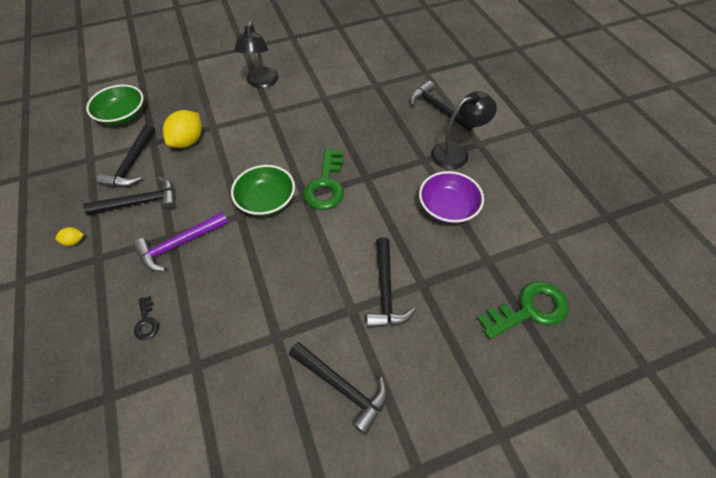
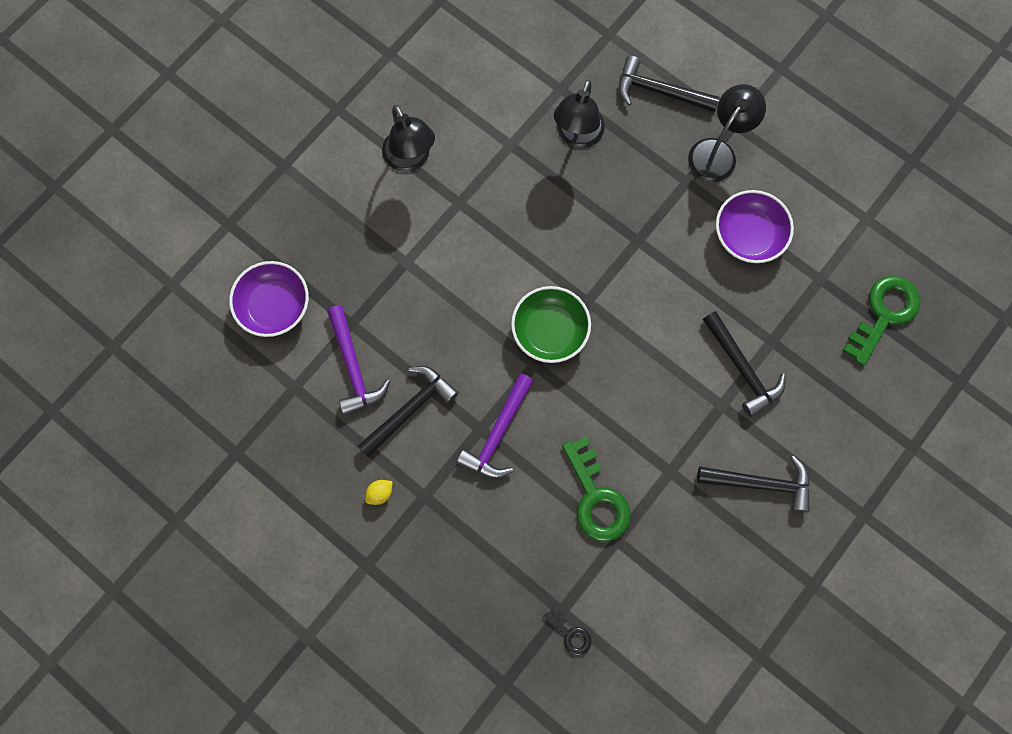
camera: 30 degrees left, 20 degrees up
green bowl [86,85,144,126] -> purple bowl [229,261,309,337]
black hammer [96,124,155,187] -> purple hammer [327,305,390,415]
black key [134,296,159,340] -> black key moved to [543,608,592,656]
yellow lemon [163,110,202,148] -> none
green key [303,148,344,210] -> green key moved to [562,436,631,542]
none -> black lamp [554,80,605,148]

